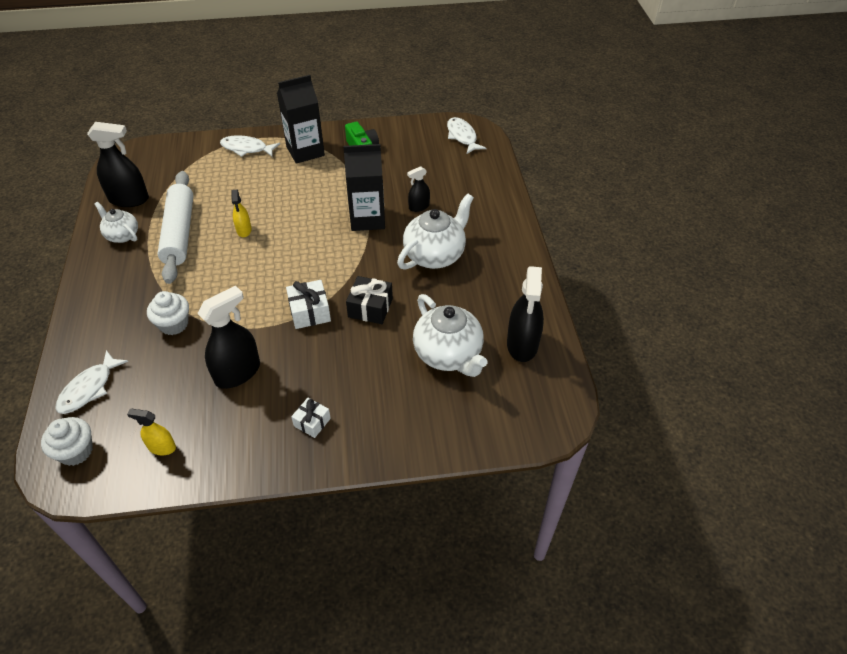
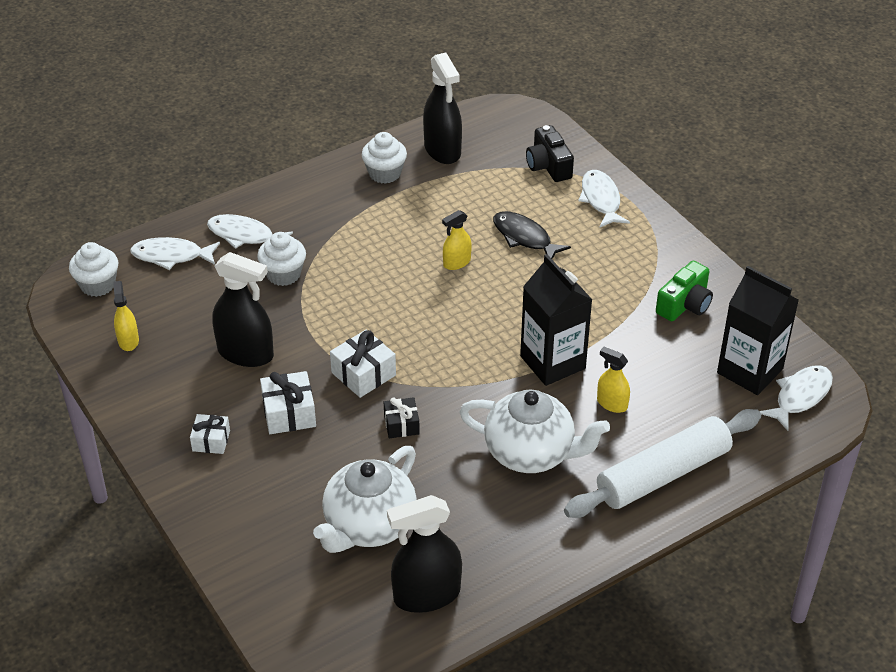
camera: 65 degrees right, 5 degrees down
white teapot [95,202,138,243] -> white cupcake [362,132,407,184]
white rolling pin [157,171,194,284] -> white rolling pin moved to [564,409,761,518]
black carton [277,75,325,164] -> black carton moved to [717,266,799,395]
black gift [346,276,393,324] -> black gift [384,397,420,438], size x0.66
black spray bottle [407,166,430,212] -> yellow spray bottle [597,347,630,413]
none -> white fish [207,214,293,249]
none -> white gift [260,371,316,434]
none -> black fish [493,211,571,259]
none -> black camera [526,125,574,182]

